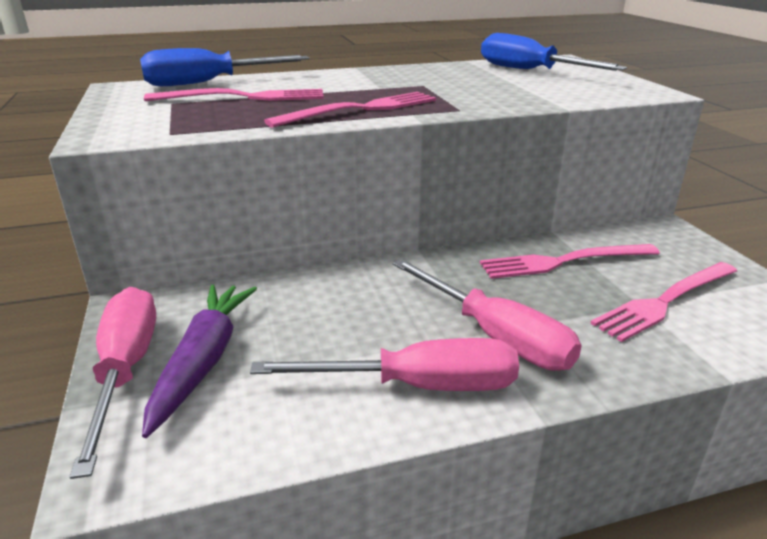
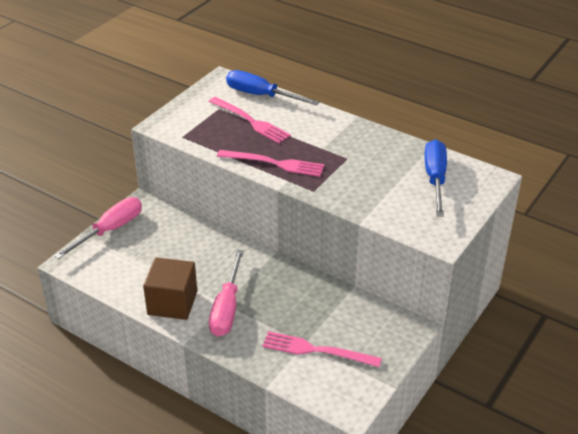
camera: 50 degrees right, 10 degrees up
purple carrot [142,285,257,438] -> none
pink screwdriver [250,338,519,391] -> brown cube [143,257,197,320]
pink fork [480,244,660,279] -> none

